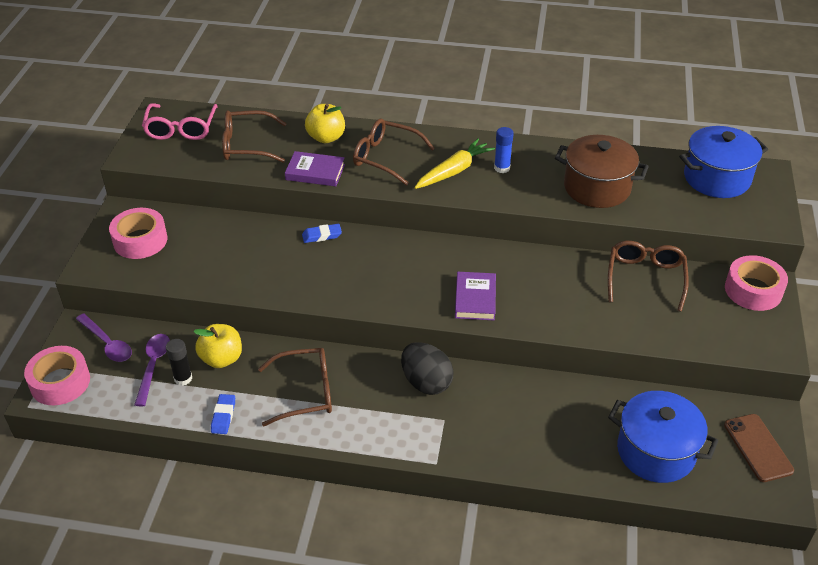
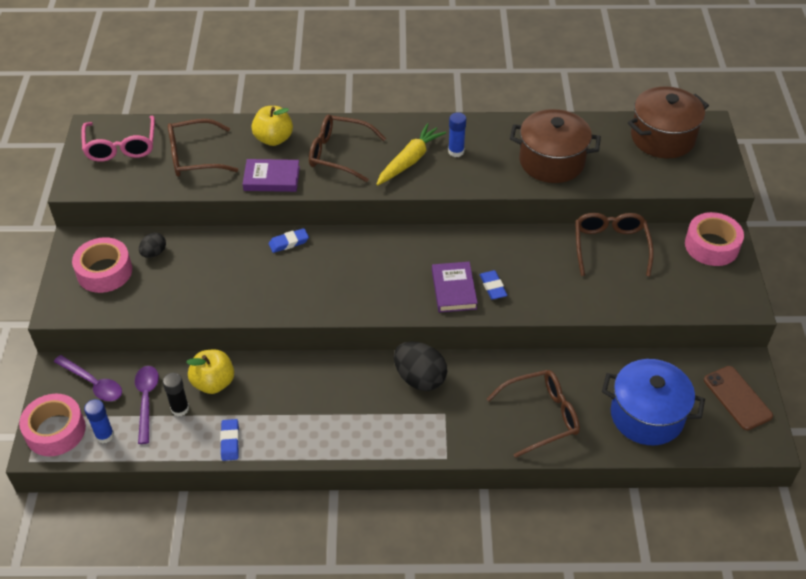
camera: 10 degrees left, 5 degrees up
brown glasses [258,348,332,427] -> brown glasses moved to [487,370,580,458]
blue pot [679,126,768,198] -> brown pot [628,86,709,158]
none -> blue glue stick [84,399,114,443]
none -> black egg [139,233,166,258]
none -> blue eraser [480,270,507,299]

